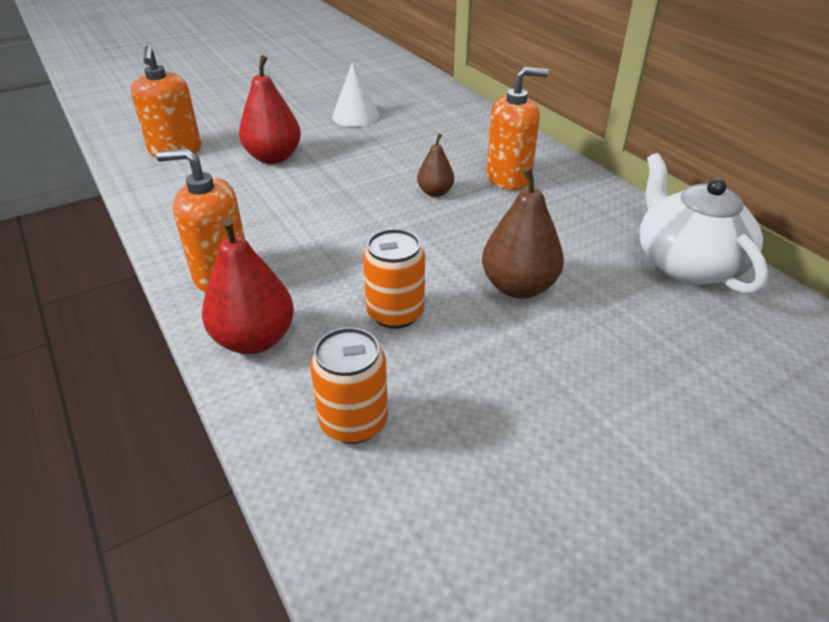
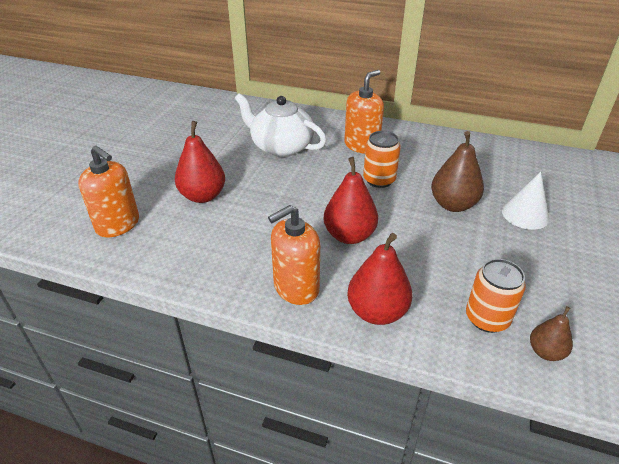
camera: 40 degrees left, 0 degrees up
white cone [332,62,379,127] -> white cone moved to [502,172,549,230]
orange can [363,229,425,329] -> orange can moved to [363,131,401,188]
brown pear [417,134,454,197] -> brown pear moved to [530,306,573,361]
white teapot [640,153,768,294] -> white teapot moved to [235,93,326,157]
none -> red pear [324,157,378,244]

